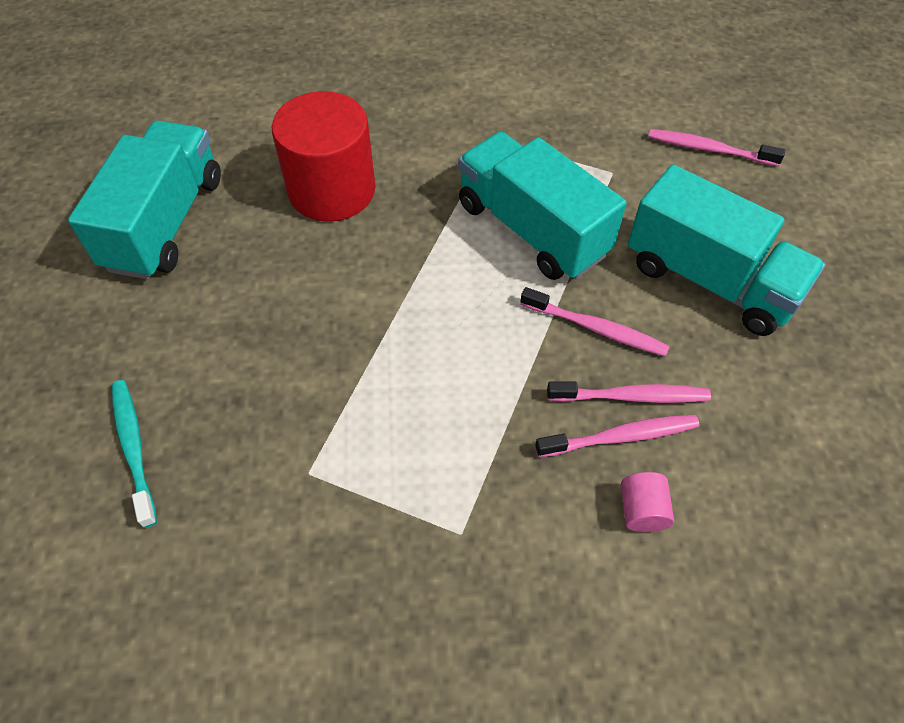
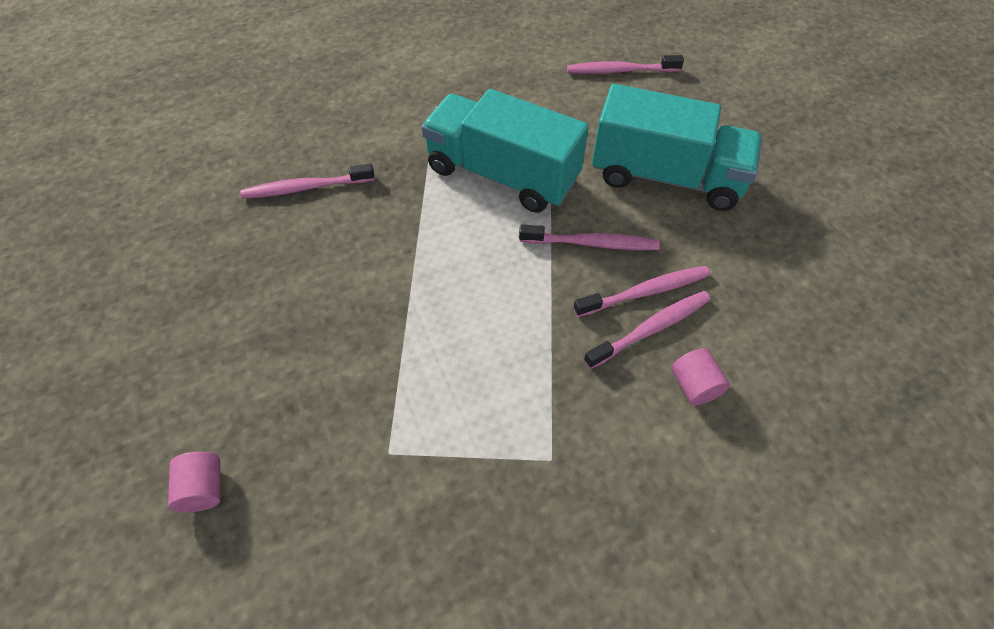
camera: 20 degrees left, 0 degrees up
turquoise truck [68,120,221,279] -> none
turquoise toothbrush [112,380,157,528] -> pink cylinder [168,452,220,512]
red cylinder [272,91,375,222] -> pink toothbrush [241,164,374,199]

